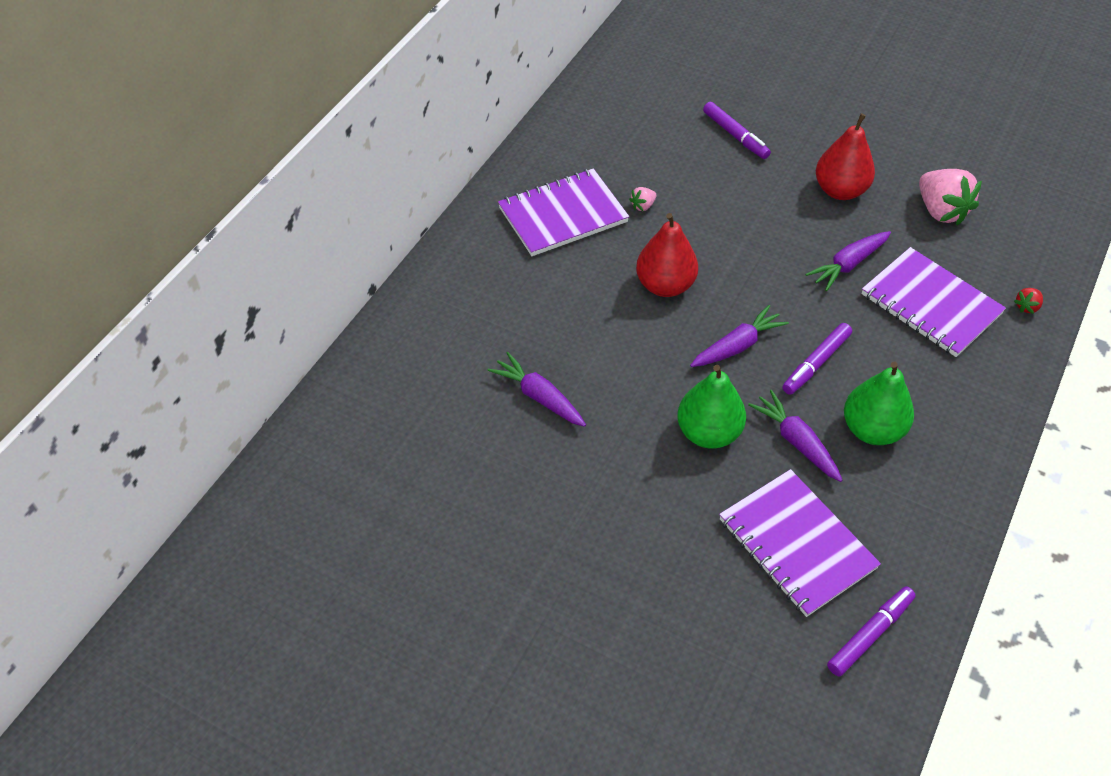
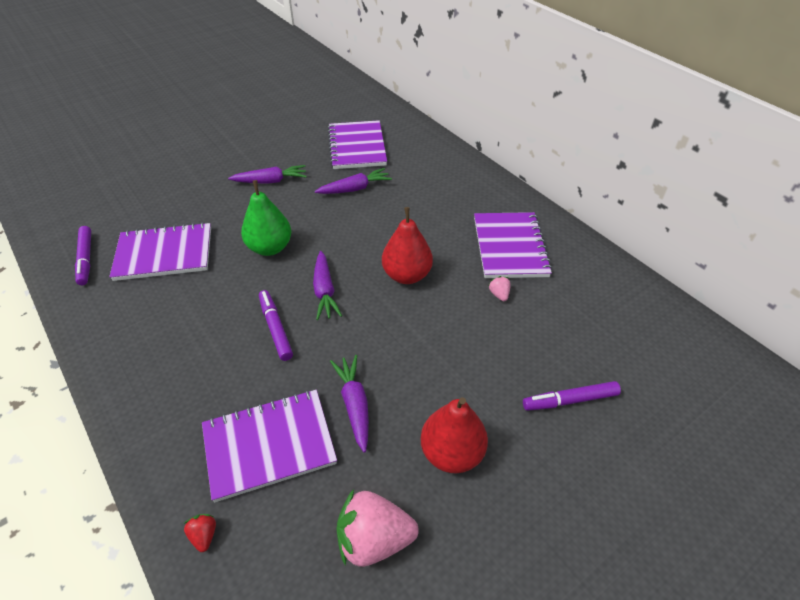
camera: 115 degrees right, 5 degrees down
purple carrot [748,390,843,482] -> purple carrot moved to [228,165,307,184]
green pear [844,361,914,445] -> none
none -> purple notebook [328,120,387,169]

